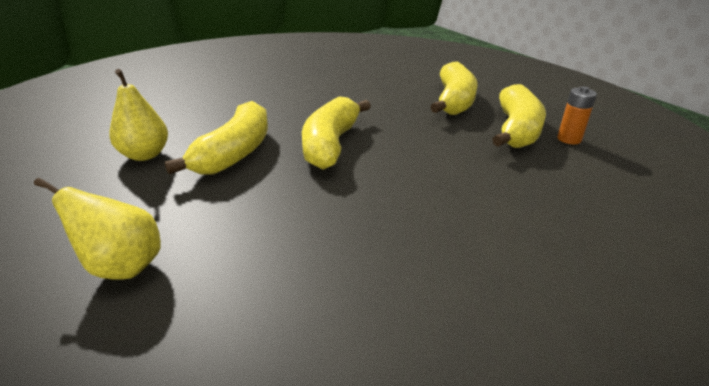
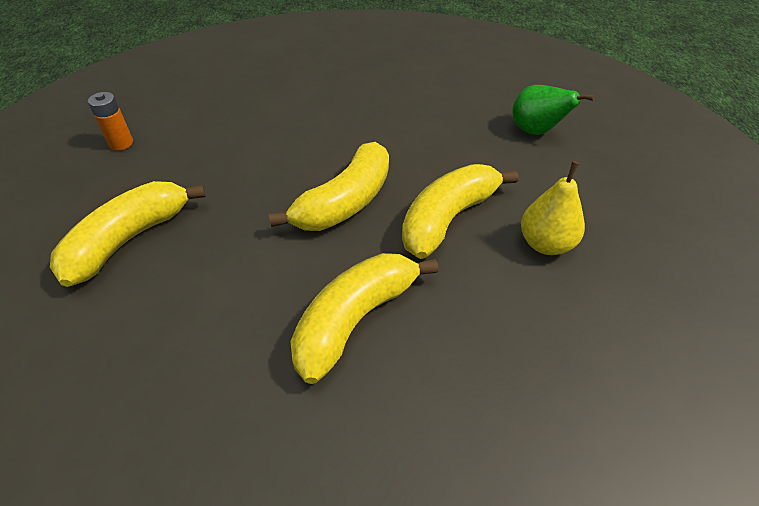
camera: 155 degrees left, 15 degrees up
yellow pear [34,178,161,280] -> green pear [512,85,595,135]
yellow banana [492,84,546,148] -> yellow banana moved to [290,253,438,384]

